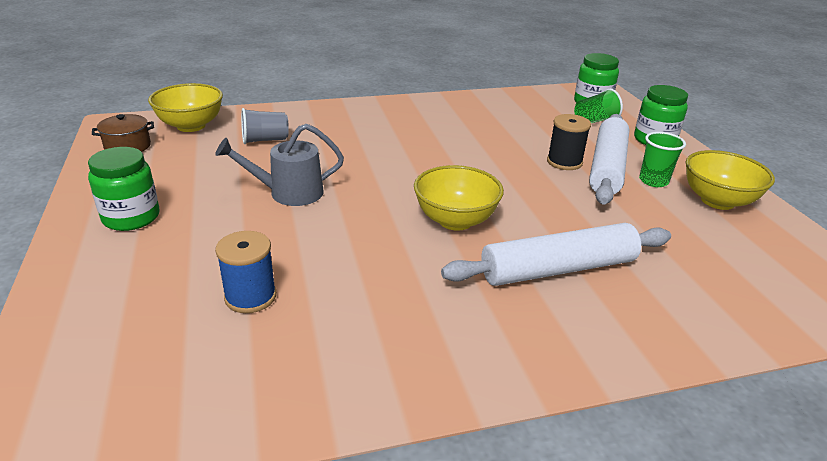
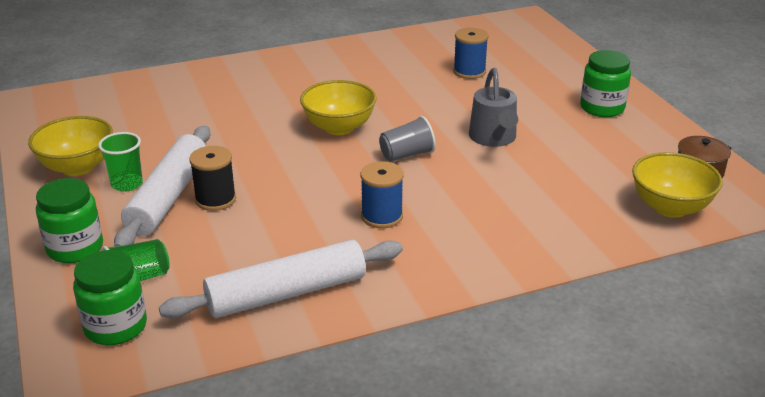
camera: 175 degrees right, 0 degrees up
grey watering can [215,124,344,206] -> grey watering can turned 105 degrees clockwise [469,68,518,147]
grey cup [241,108,289,144] -> grey cup moved to [379,116,436,162]
white rolling pin [441,223,671,286] -> white rolling pin moved to [159,240,403,318]
none -> blue spool [360,161,404,228]

